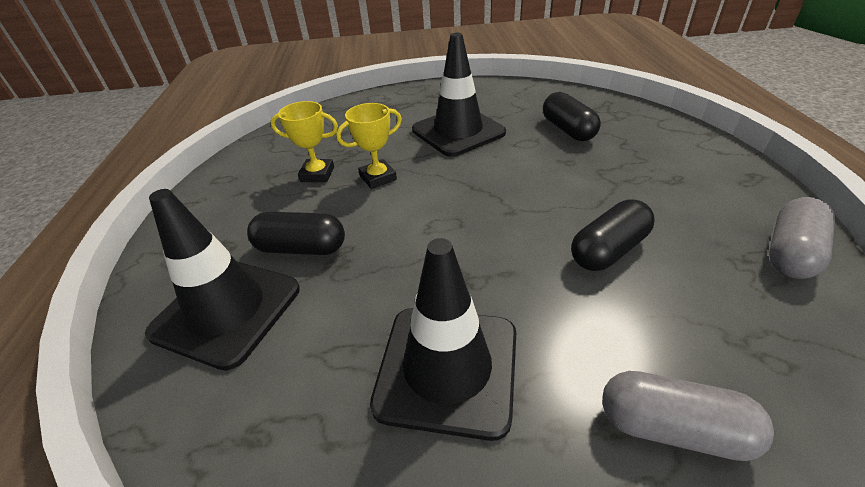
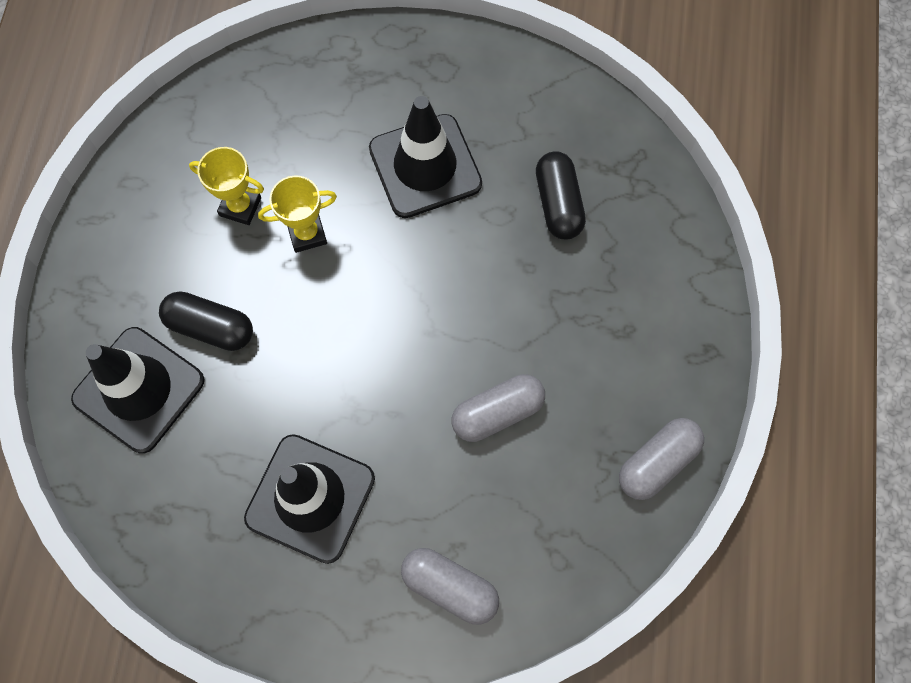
camera: 10 degrees right, 30 degrees up
black capsule [571,199,655,271] -> grey capsule [452,374,545,442]

